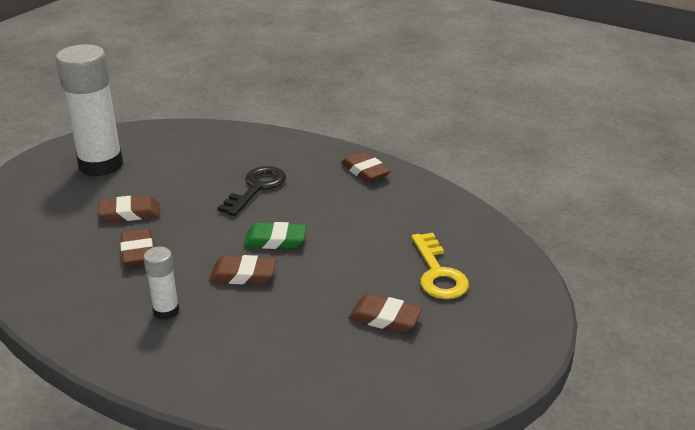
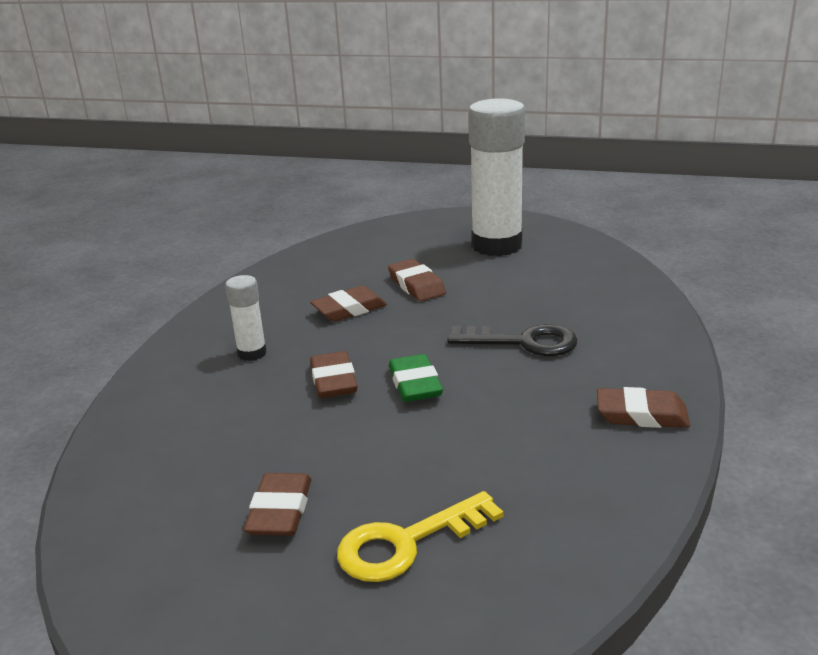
camera: 75 degrees right, 5 degrees down
brown eraser [341,152,391,182] -> brown eraser turned 60 degrees clockwise [597,387,690,428]

